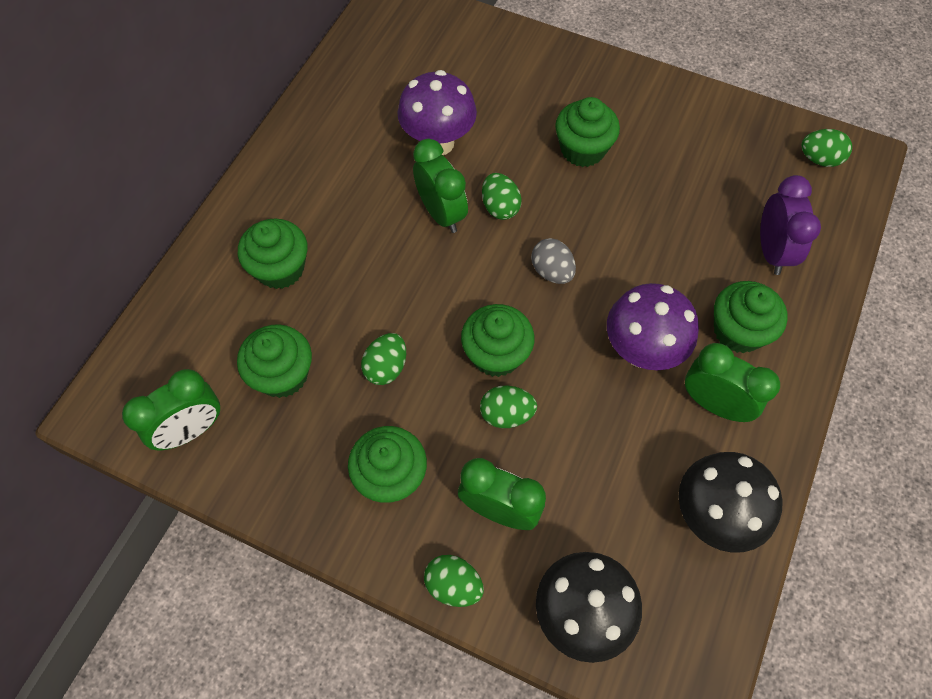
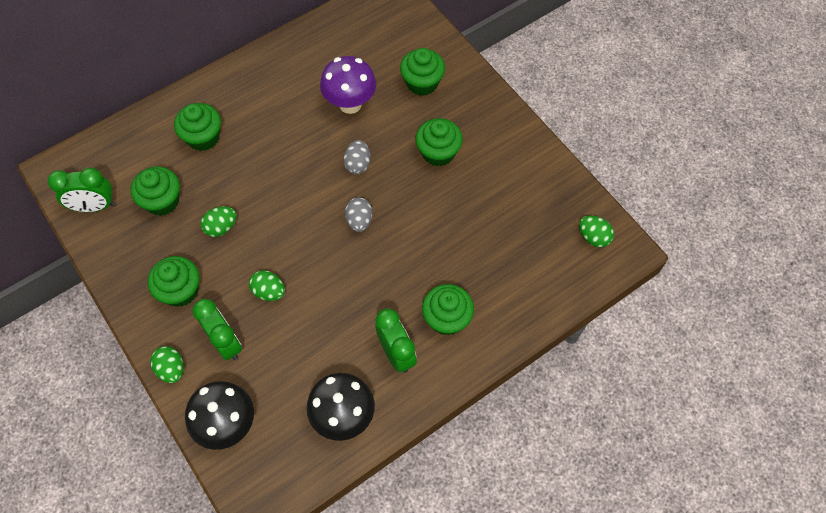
camera: 30 degrees right, 0 degrees up
green clock [413,139,468,233] -> none
green cupcake [461,304,534,377] -> green cupcake moved to [400,48,445,96]
green egg [482,173,522,220] -> grey egg [343,140,371,174]
purple mushroom [607,283,699,370] -> none
purple clock [760,175,821,275] -> none

